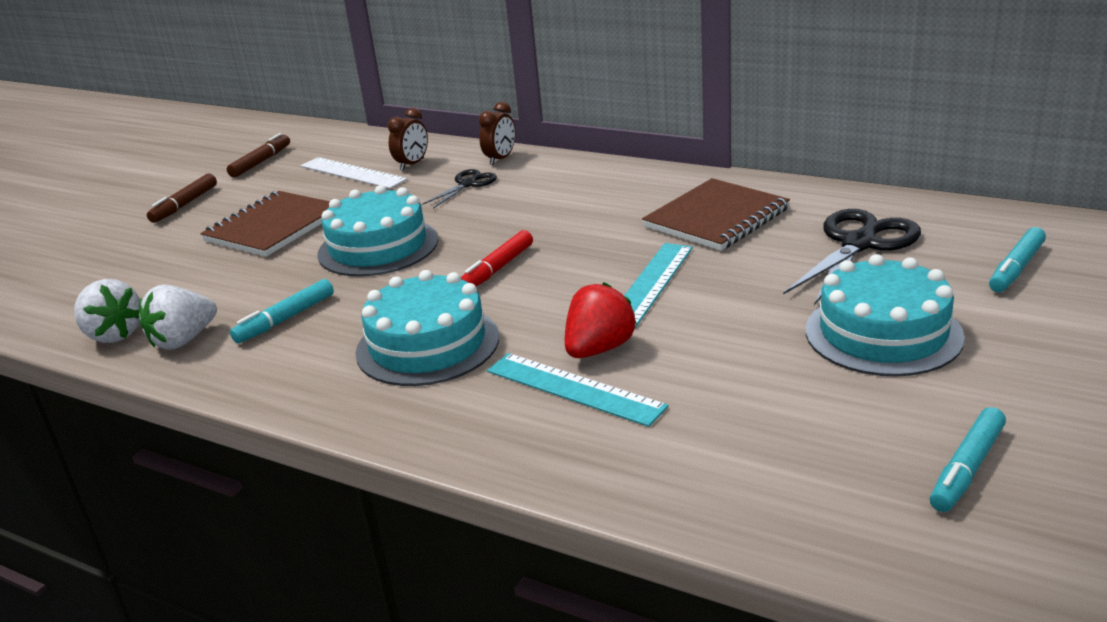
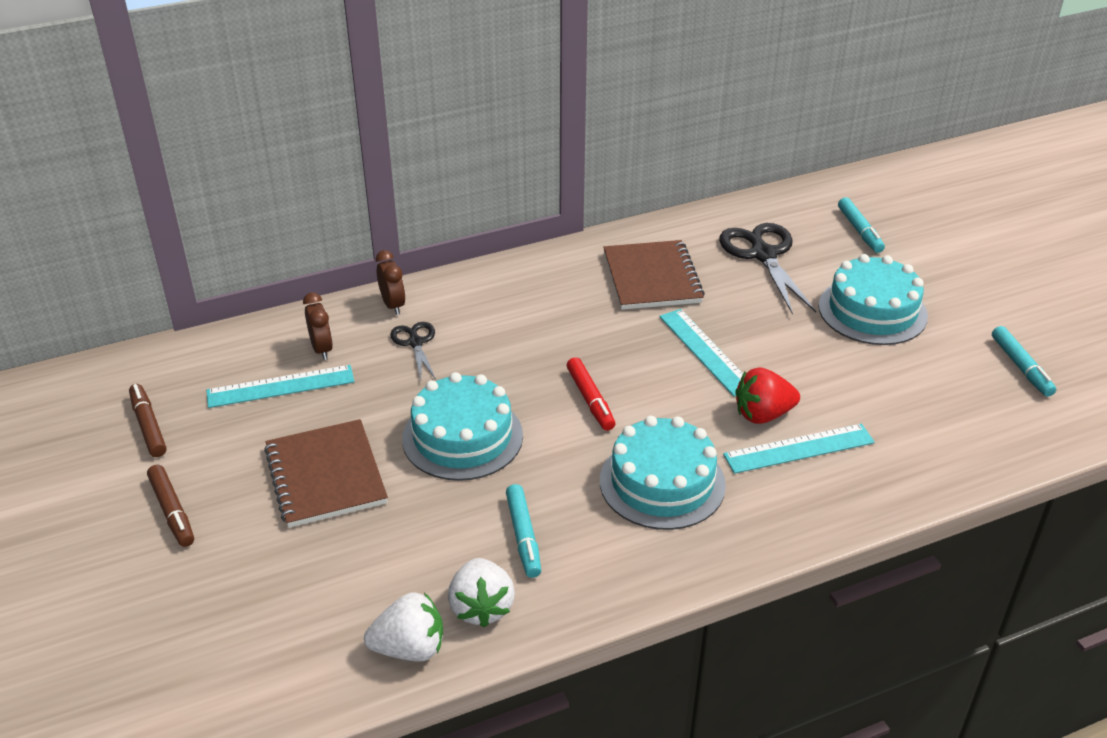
camera: 55 degrees left, 10 degrees up
white ruler [301,157,407,189] -> turquoise ruler [206,365,354,408]
red strawberry [565,282,637,358] -> red strawberry turned 90 degrees counterclockwise [735,367,800,424]

